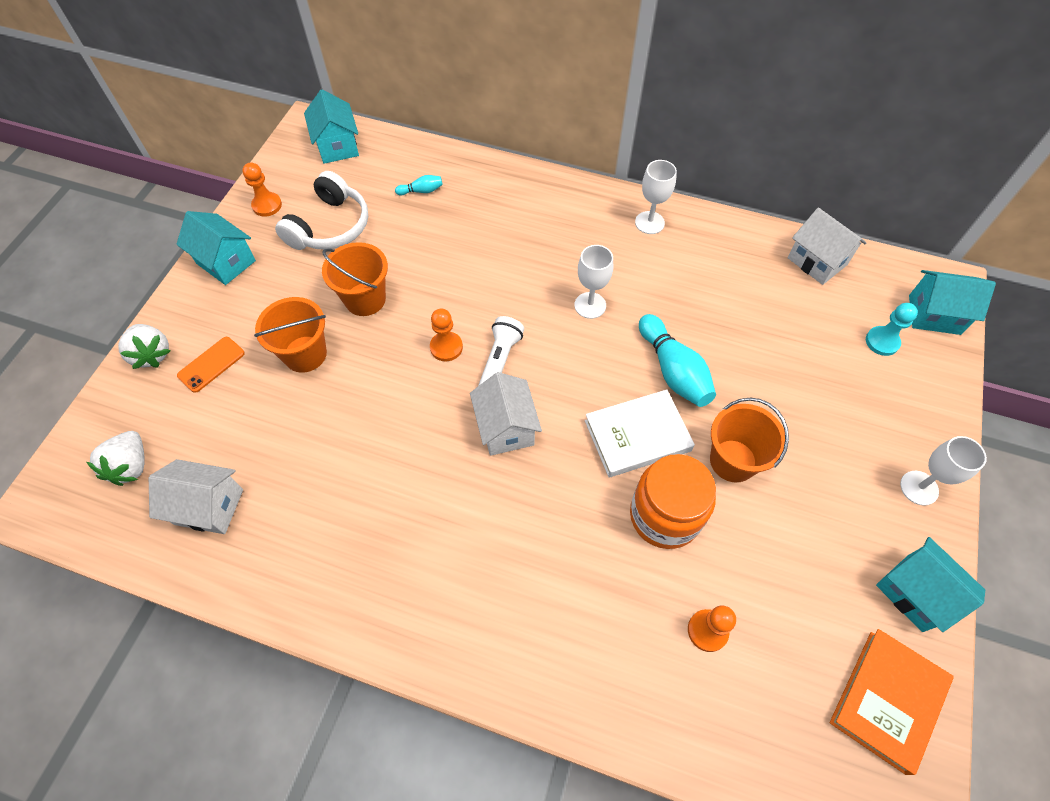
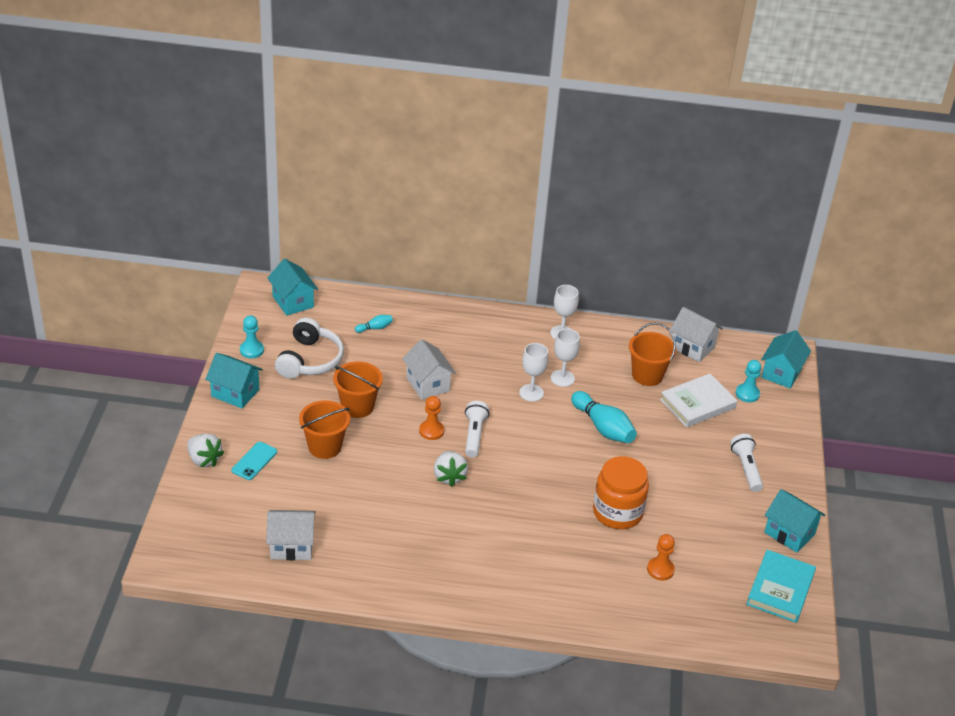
camera: 15 degrees left, 20 degrees down
white strawberry [86,431,145,486] -> white strawberry moved to [434,451,468,487]
orange phone [177,337,245,393] -> turquoise phone [231,442,277,480]
orange pawn [242,162,282,216] -> turquoise pawn [240,315,264,358]
white house [470,372,542,456] -> white house moved to [402,339,456,400]
white book [585,389,695,478] -> white book moved to [660,373,737,428]
orange bucket [710,398,789,482] -> orange bucket moved to [629,323,676,386]
orange book [830,629,954,775] -> turquoise book [746,550,816,623]
white goblet [900,436,987,506] -> white goblet moved to [551,329,580,387]
turquoise house [909,270,996,335] -> turquoise house turned 60 degrees counterclockwise [761,330,811,389]
none -> white flashlight [730,434,763,492]

